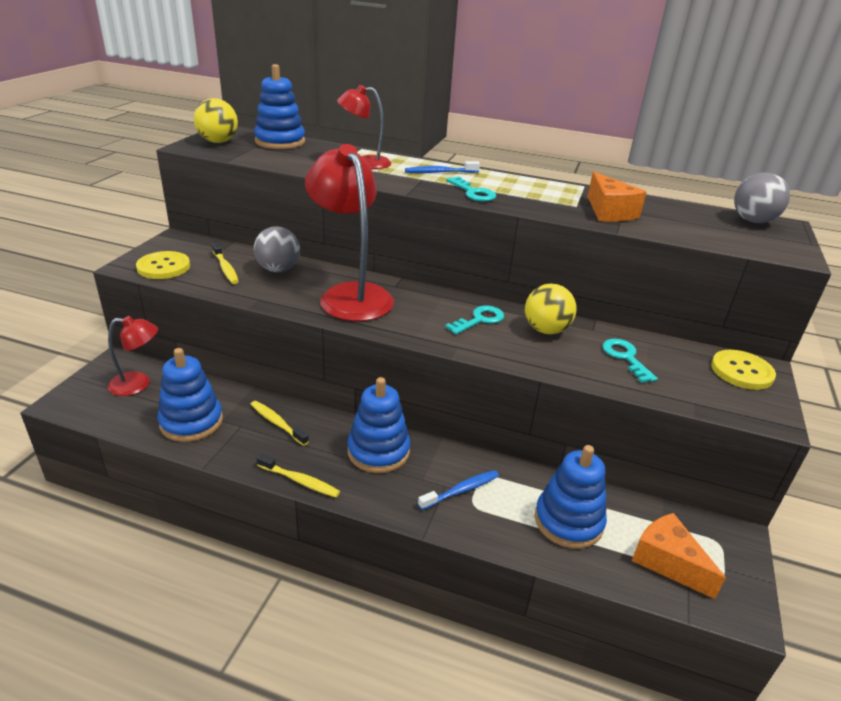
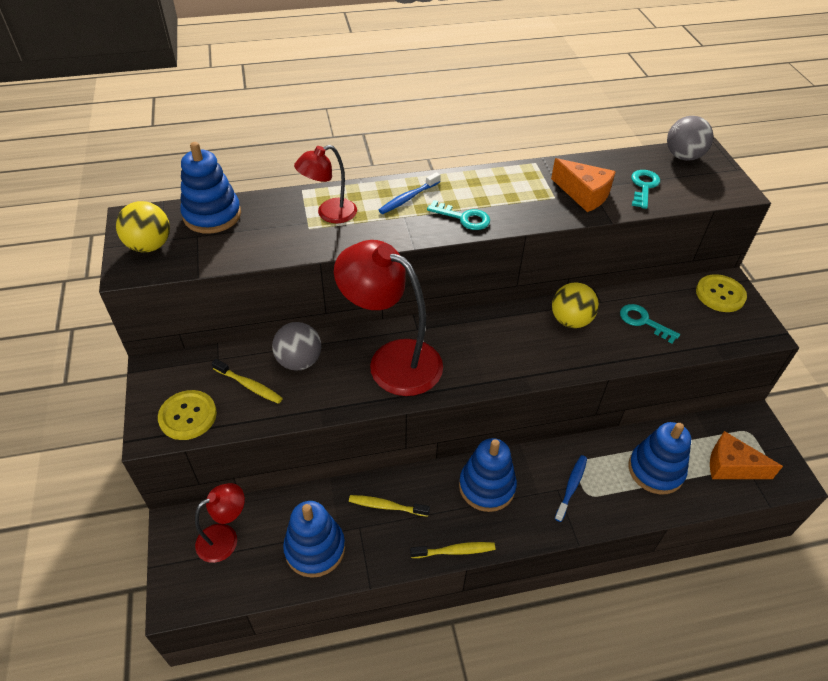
camera: 30 degrees left, 15 degrees up
turquoise key [445,306,504,335] -> turquoise key moved to [631,170,660,209]

